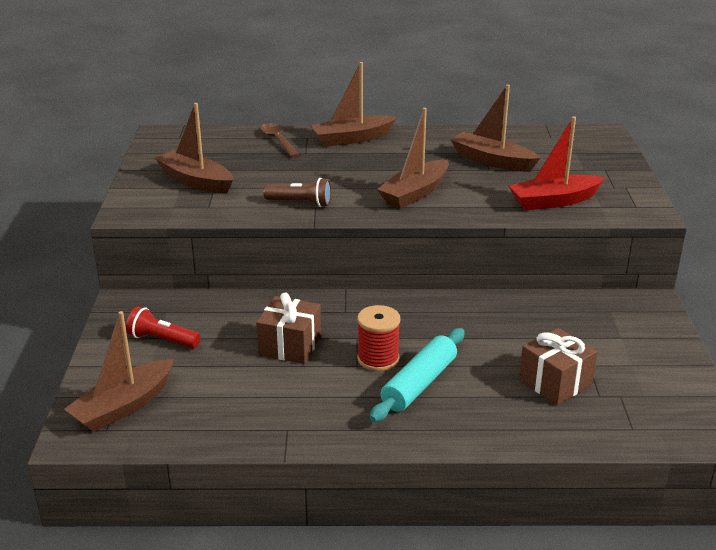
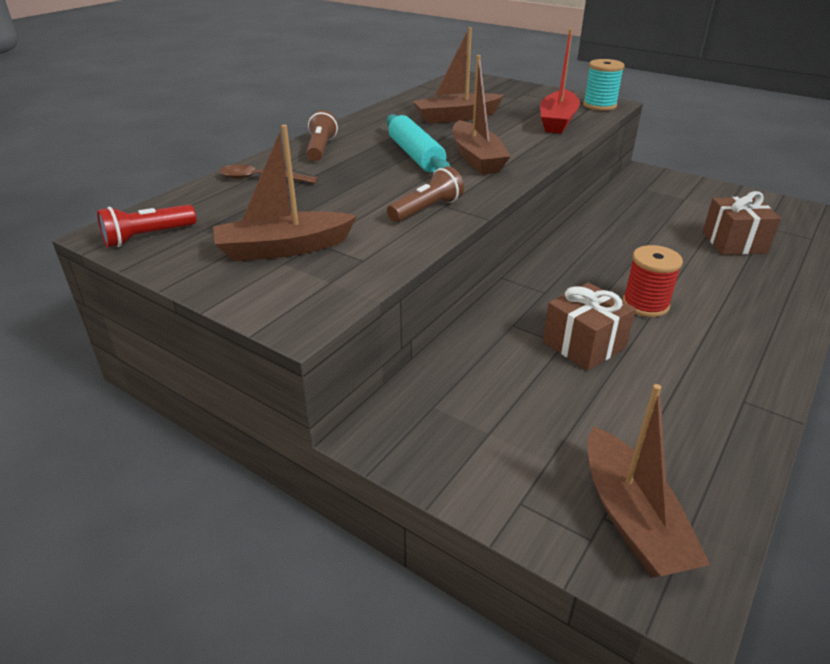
camera: 55 degrees left, 5 degrees up
red flashlight [126,307,200,349] -> red flashlight moved to [97,205,196,247]
brown boat [310,62,397,147] -> brown flashlight [306,110,338,161]
turquoise rolling pin [370,328,465,422] -> turquoise rolling pin moved to [386,114,451,172]
none -> turquoise spool [583,59,625,111]

